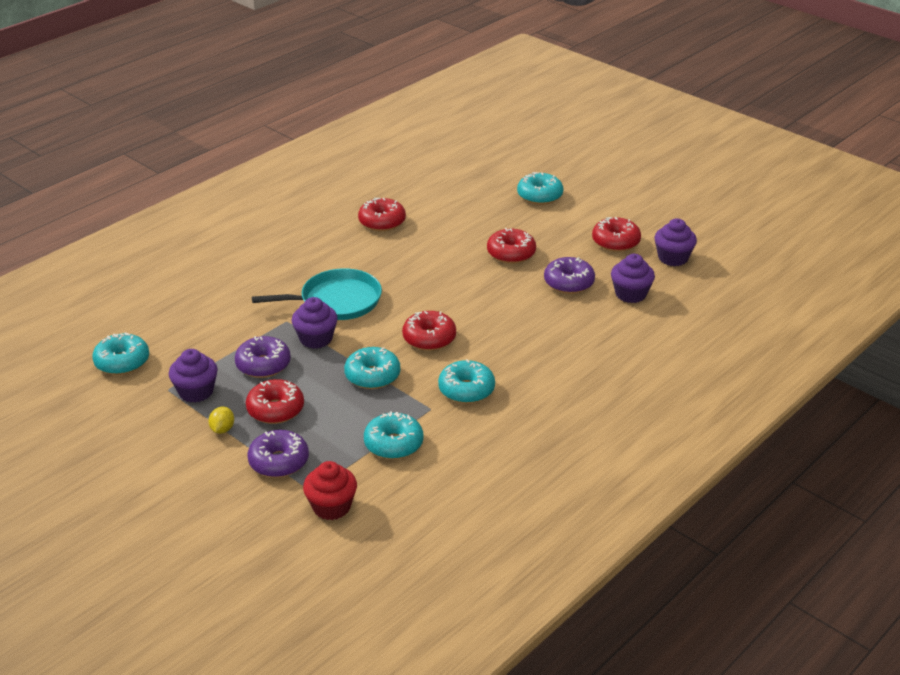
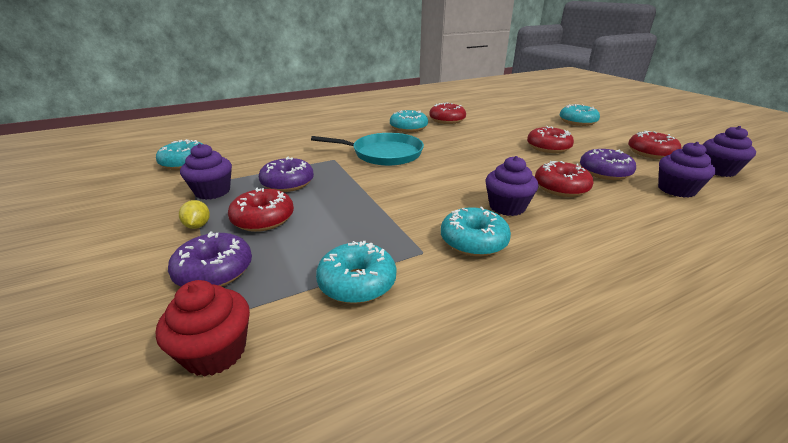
camera: 20 degrees right, 5 degrees down
yellow lemon [208,407,234,434] -> yellow lemon turned 45 degrees counterclockwise [179,200,210,229]
purple cupcake [292,297,338,349] -> purple cupcake moved to [486,156,538,216]
turquoise donut [344,347,400,389] -> turquoise donut moved to [390,110,428,132]
red donut [402,311,456,351] -> red donut moved to [535,161,593,197]

